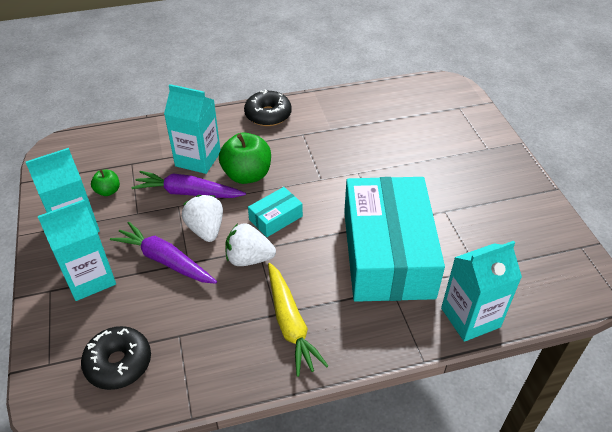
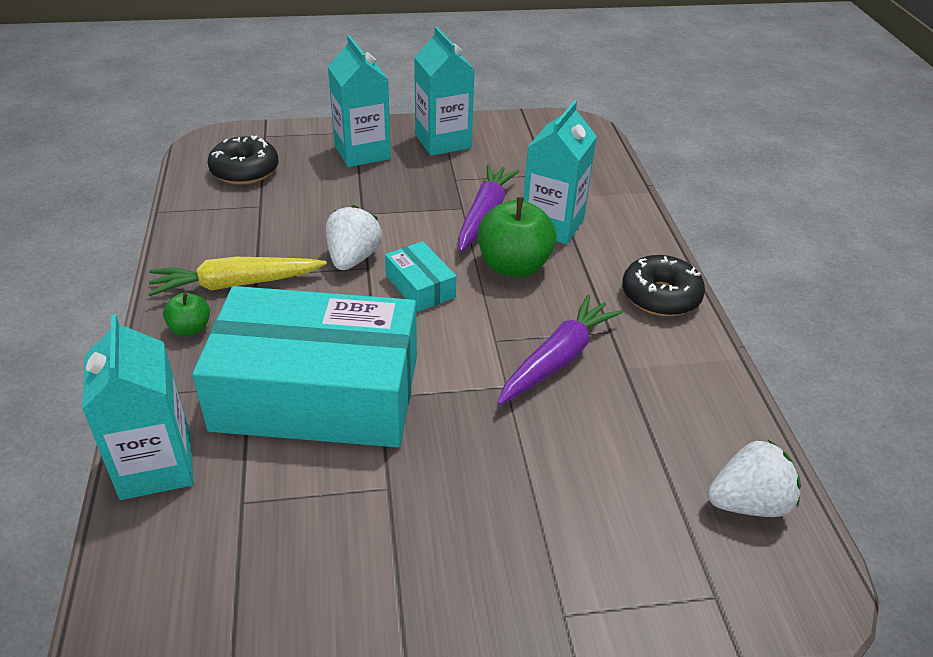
camera: 95 degrees right, 5 degrees down
green apple [91,170,120,196] -> green apple moved to [163,293,210,336]
purple carrot [110,222,217,284] -> purple carrot moved to [497,295,622,405]
white strawberry [182,195,223,242] -> white strawberry moved to [708,440,801,517]

